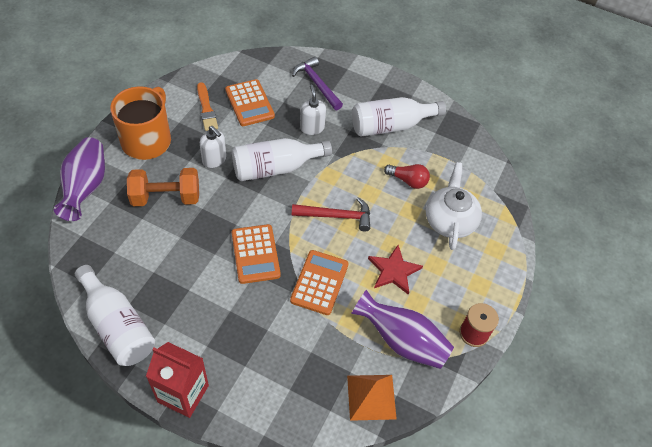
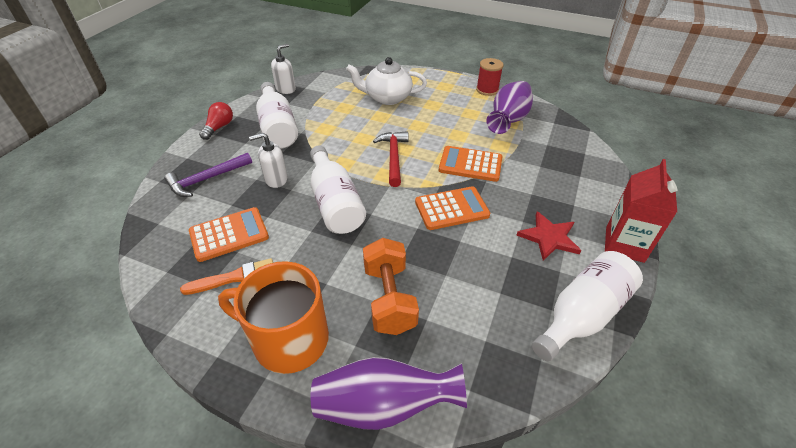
camera: 90 degrees left, 10 degrees down
white soap dispenser [200,126,226,168] -> white soap dispenser moved to [271,44,296,94]
orange pyramid [347,375,397,421] -> none
red star [368,245,423,295] -> red star moved to [517,211,581,261]
red light bulb [384,164,430,189] -> red light bulb moved to [199,102,233,140]

